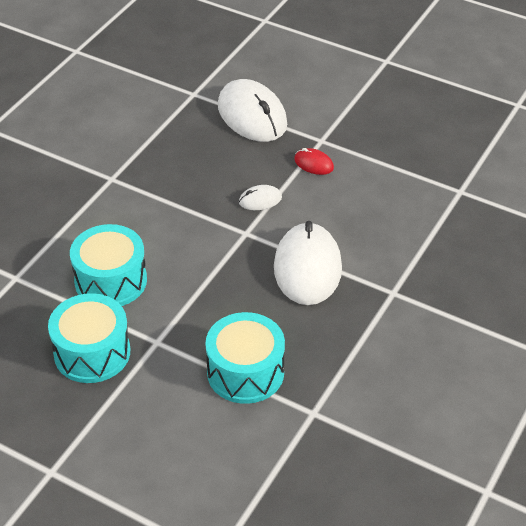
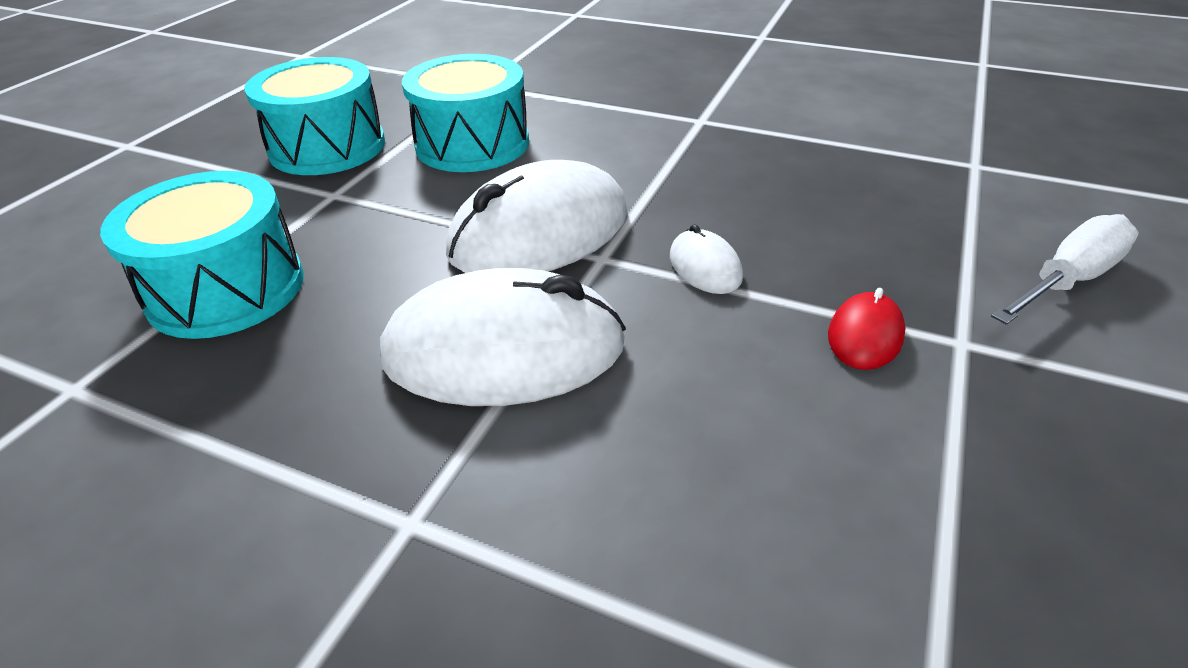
camera: 85 degrees right, 5 degrees down
white mouse [218,79,287,142] -> white mouse moved to [446,160,627,273]
none -> white screwdriver [991,214,1139,325]

